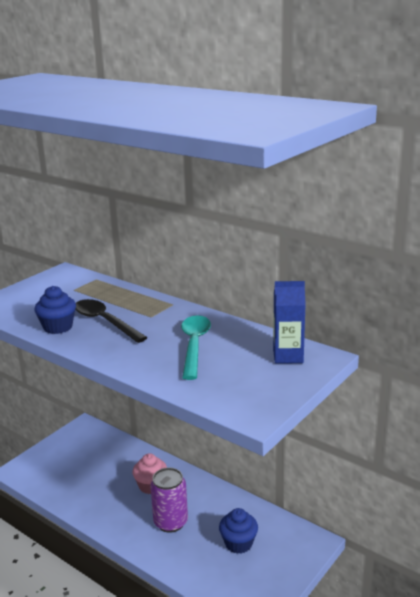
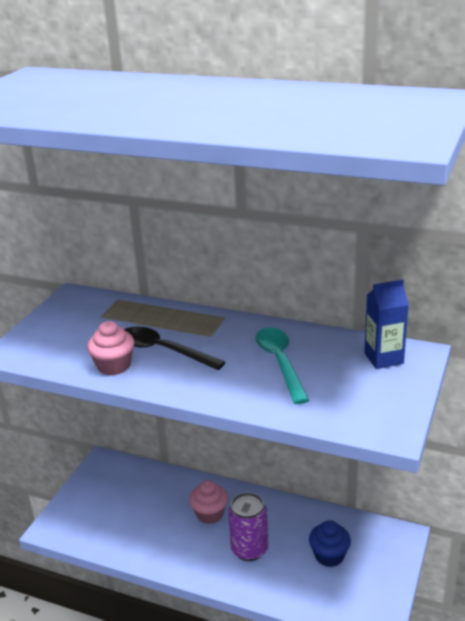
camera: 15 degrees left, 5 degrees up
blue cupcake [35,286,76,334] -> pink cupcake [87,321,135,376]

